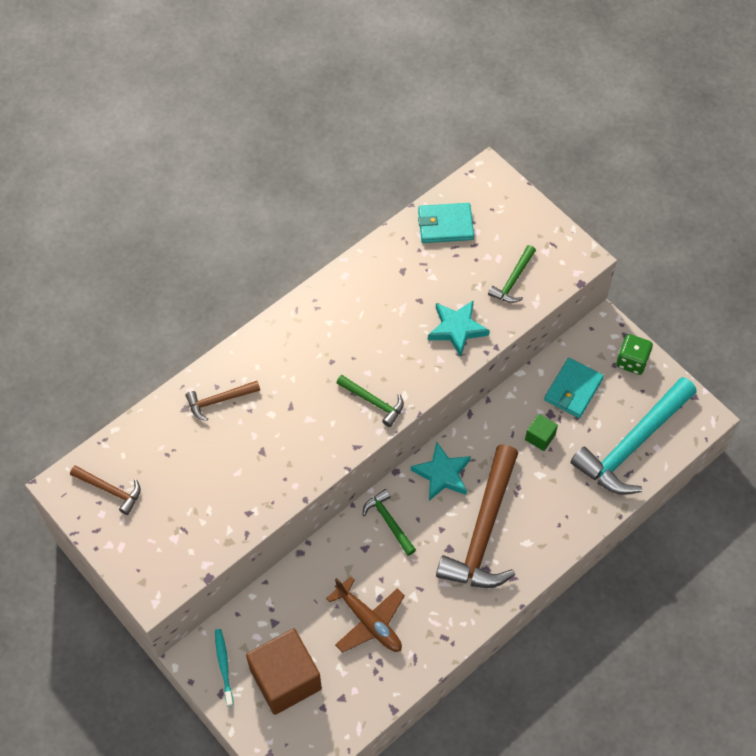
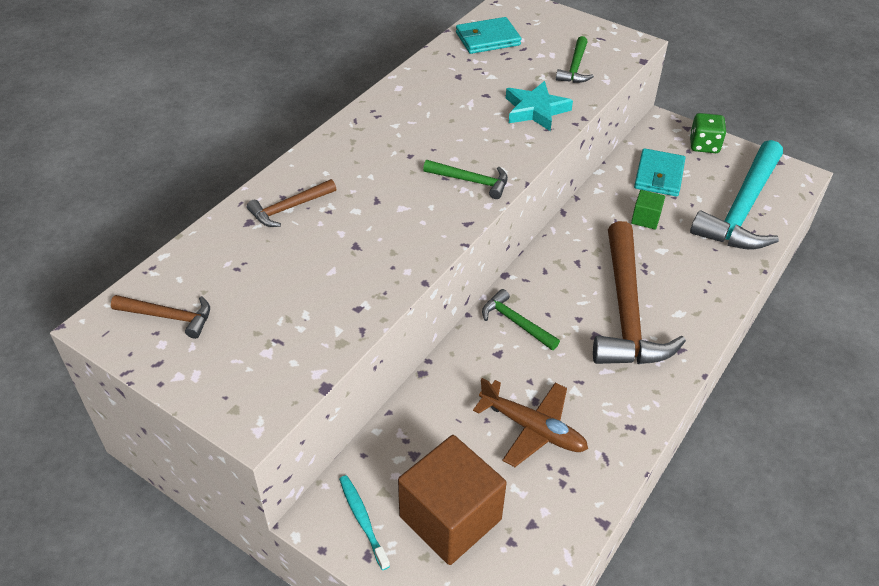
camera: 15 degrees left, 15 degrees down
turquoise star [411,442,471,501] -> none

